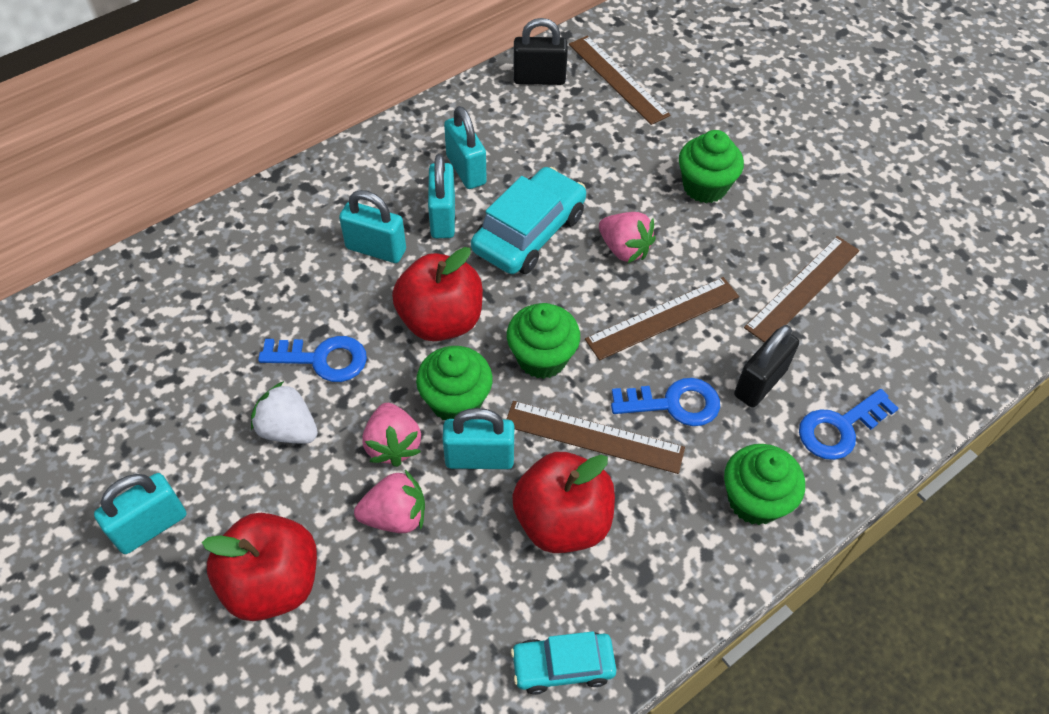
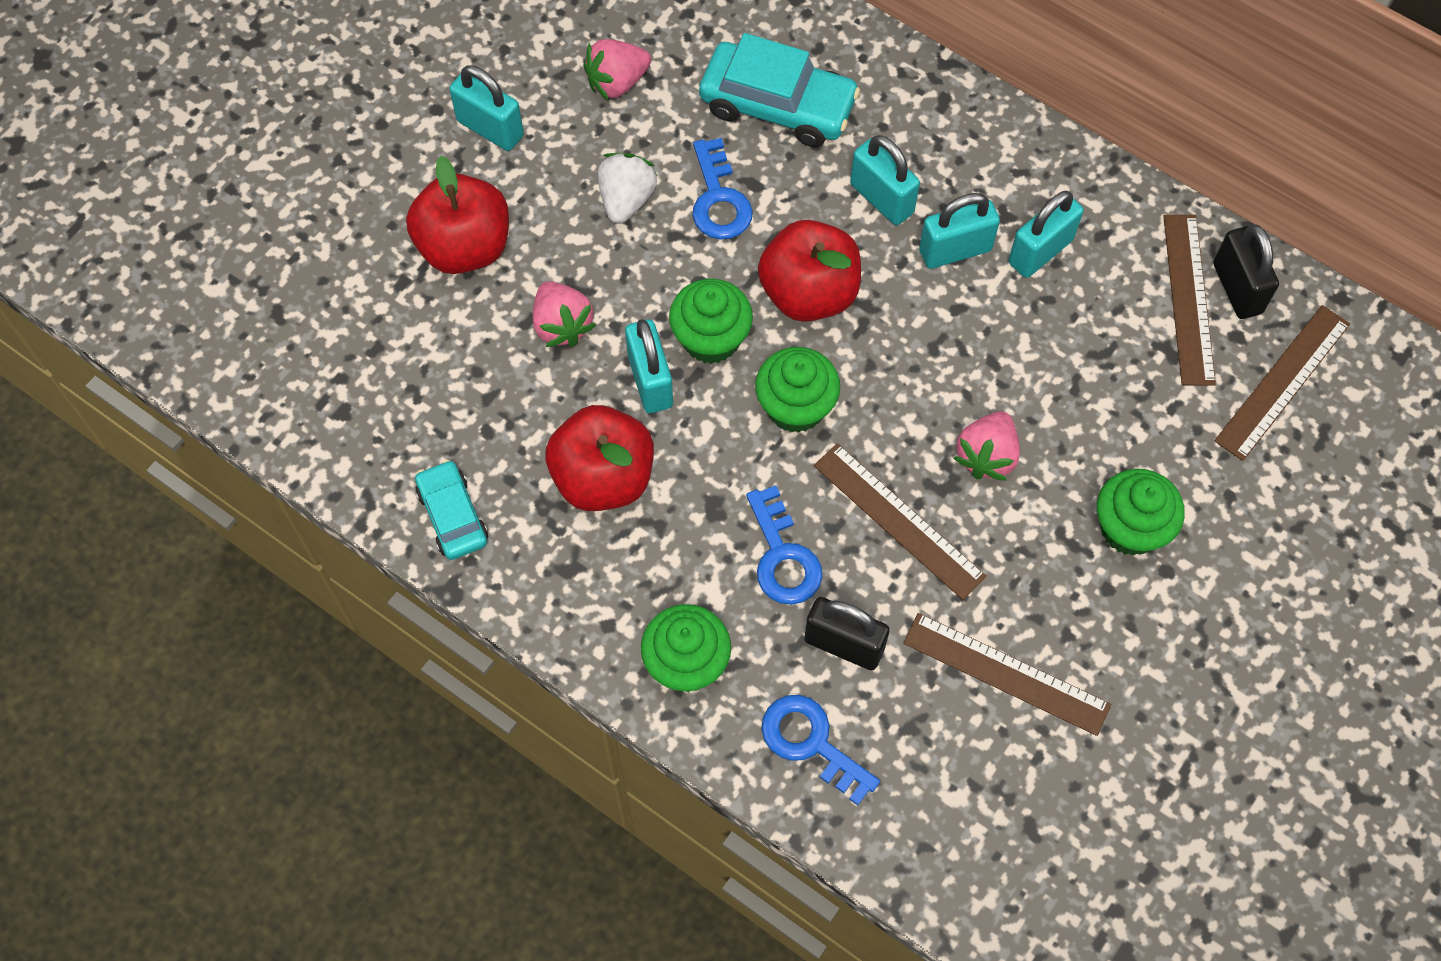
camera: 75 degrees right, 10 degrees up
turquoise padlock [339,190,406,263] -> turquoise padlock turned 45 degrees counterclockwise [850,135,920,225]
pink strawberry [363,403,421,467] -> pink strawberry moved to [583,39,651,101]
turquoise car [471,167,586,274] -> turquoise car moved to [699,33,860,147]
brown ruler [506,401,685,474] -> brown ruler moved to [1163,215,1216,385]

